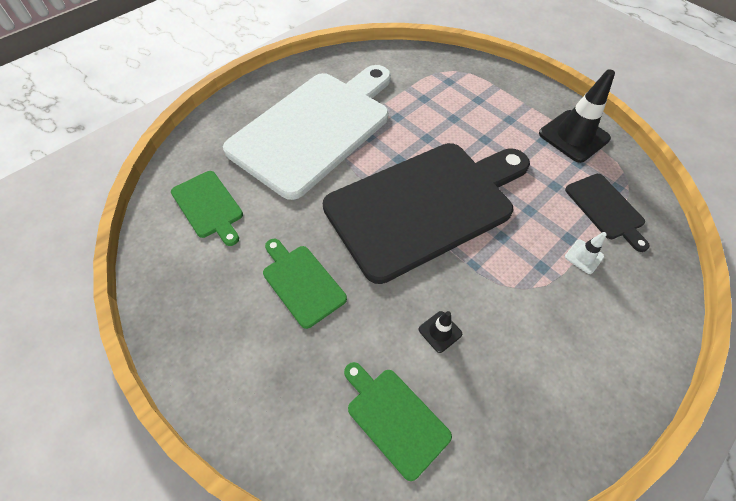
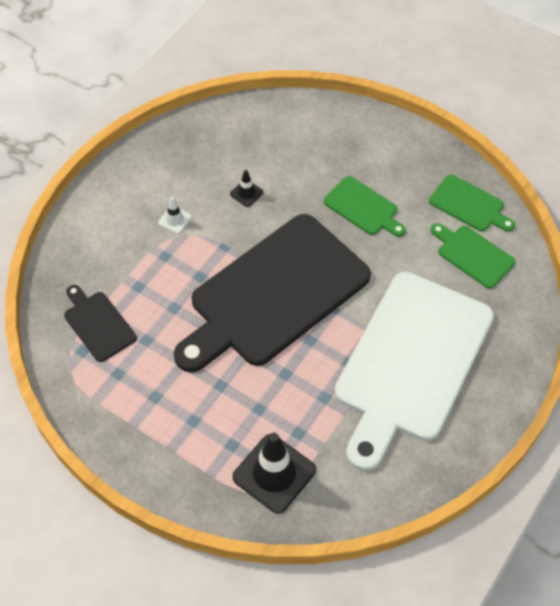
camera: 170 degrees right, 0 degrees up
green cutting board [344,362,452,481] -> green cutting board moved to [429,174,515,232]
black traffic cone [539,69,615,163] -> black traffic cone moved to [233,433,316,514]
white traffic cone [565,232,607,274] -> white traffic cone moved to [158,197,192,234]

